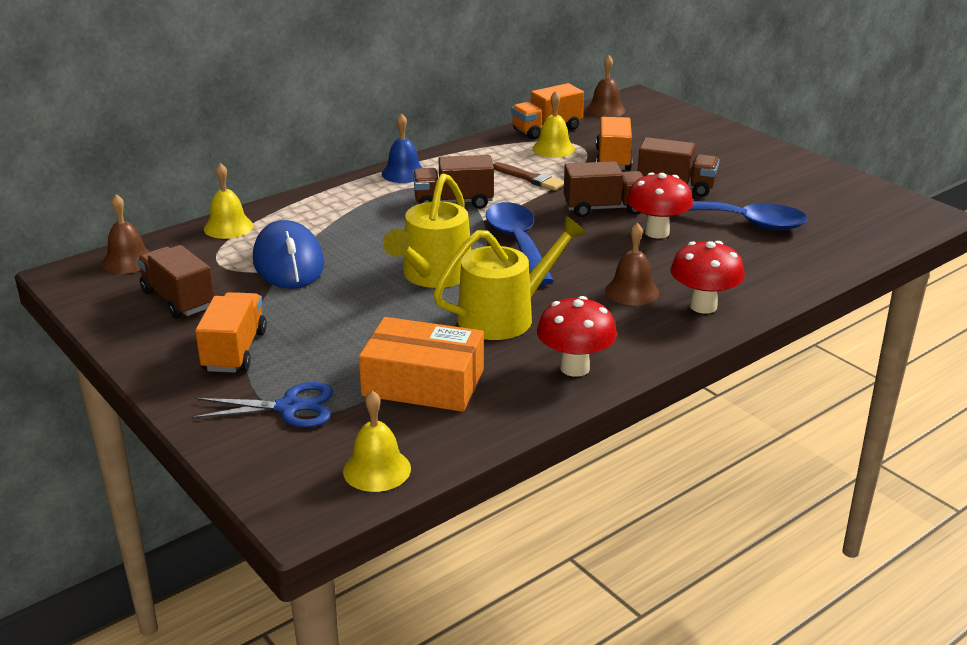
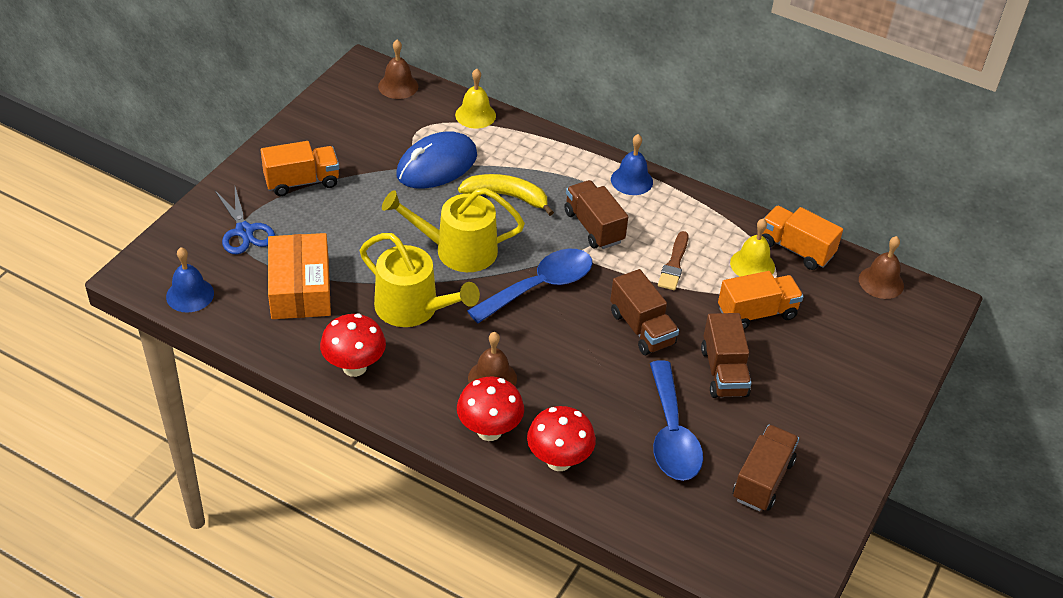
camera: 65 degrees right, 15 degrees up
brown truck [137,245,214,319] -> brown truck moved to [733,425,799,512]
yellow bell [343,390,411,492] -> blue bell [166,247,214,313]
red mushroom [627,172,693,238] -> red mushroom moved to [527,406,596,471]
none -> yellow banana [458,174,554,216]

